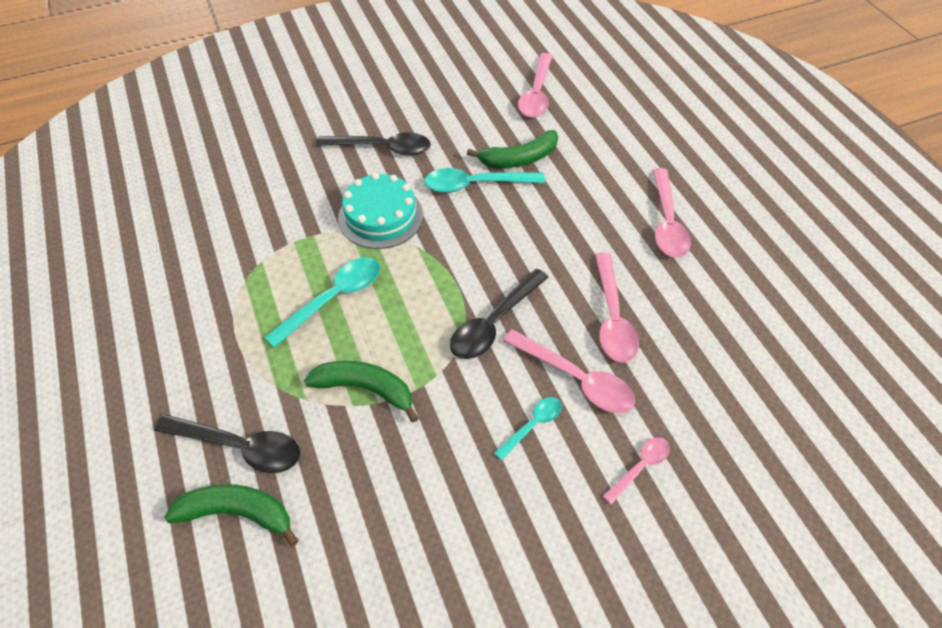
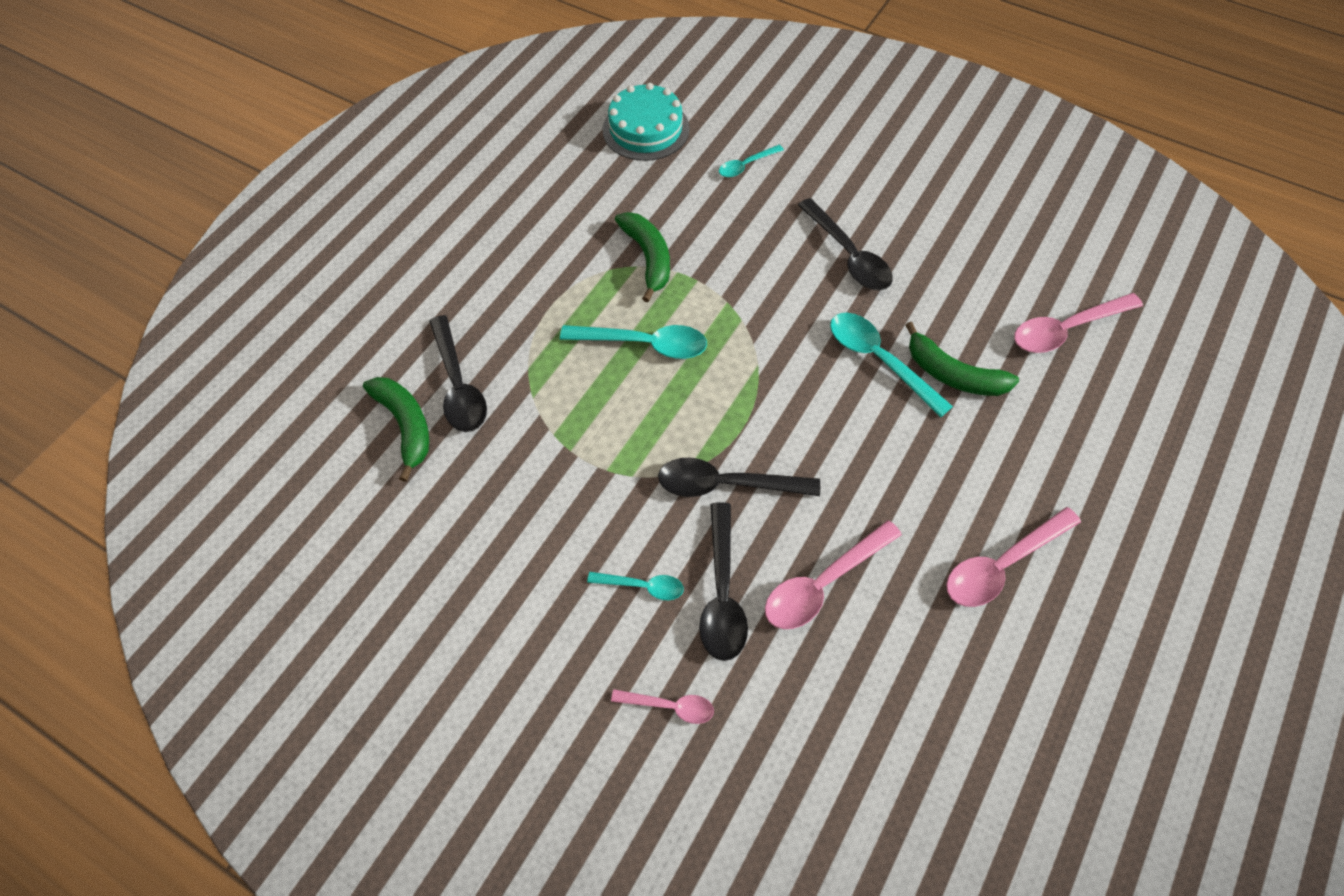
camera: 55 degrees right, 5 degrees up
green banana [304,361,418,423] -> green banana moved to [615,212,670,303]
turquoise cake [338,173,423,249] -> turquoise cake moved to [603,83,690,161]
pink spoon [503,329,635,413] -> black spoon [699,502,748,661]
none -> turquoise spoon [719,145,784,177]

